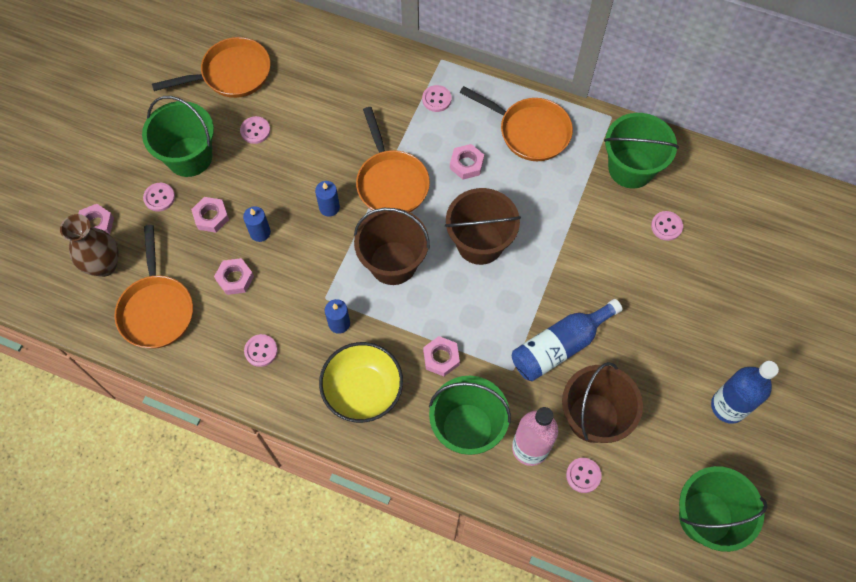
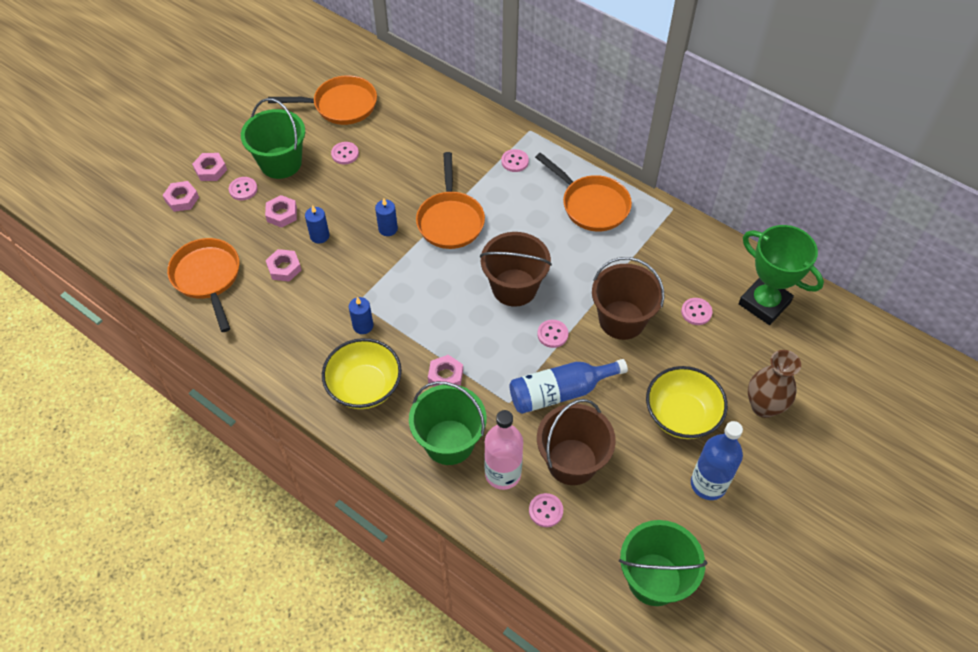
camera: 15 degrees right, 10 degrees down
brown vase [60,214,119,277] -> brown vase moved to [748,350,801,418]
orange pan [114,225,193,349] -> orange pan turned 150 degrees clockwise [167,238,239,332]
pink button [244,334,278,367] -> pink button moved to [537,320,568,348]
brown bucket [354,208,430,285] -> brown bucket moved to [592,257,665,340]
pink nut [450,144,484,180] -> pink nut moved to [192,153,227,181]
green bucket [604,113,679,189] -> none
none -> yellow bowl [646,366,728,439]
none -> green trophy [739,225,824,325]

